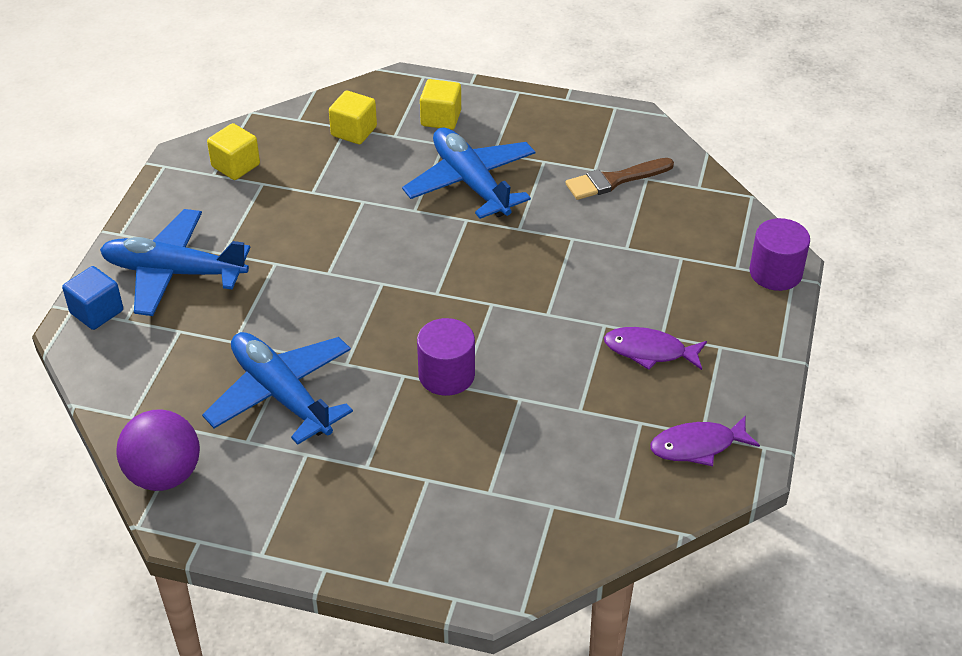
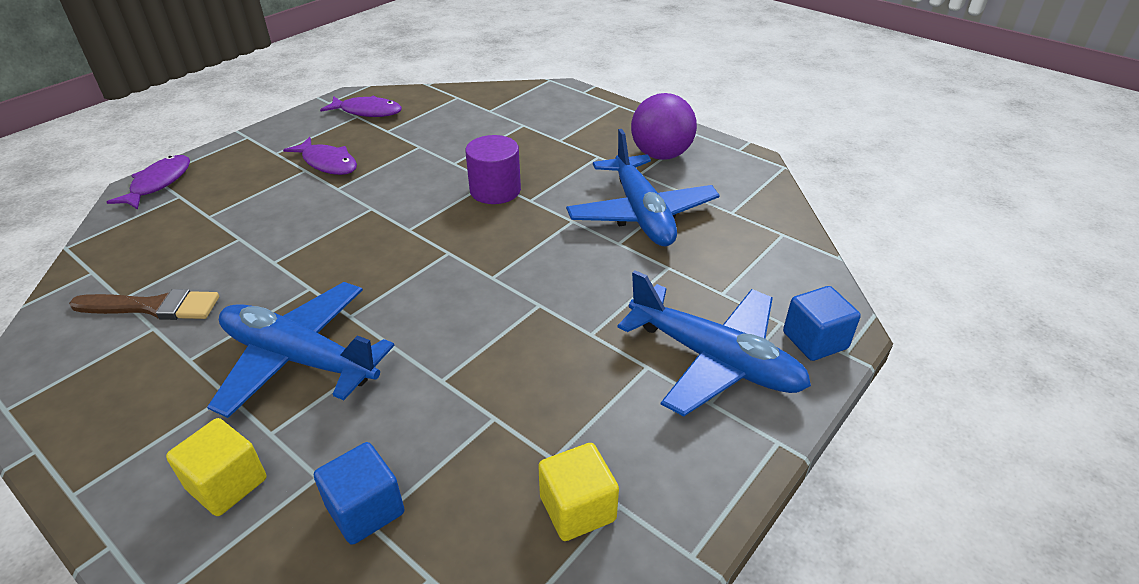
camera: 155 degrees left, 5 degrees down
purple ball [116,409,200,491] -> purple ball moved to [631,93,697,160]
yellow cube [329,91,377,144] -> blue cube [314,442,404,545]
blue plane [402,128,535,219] -> blue plane turned 120 degrees clockwise [207,282,394,418]
purple cylinder [749,218,810,291] -> purple fish [107,155,190,209]

